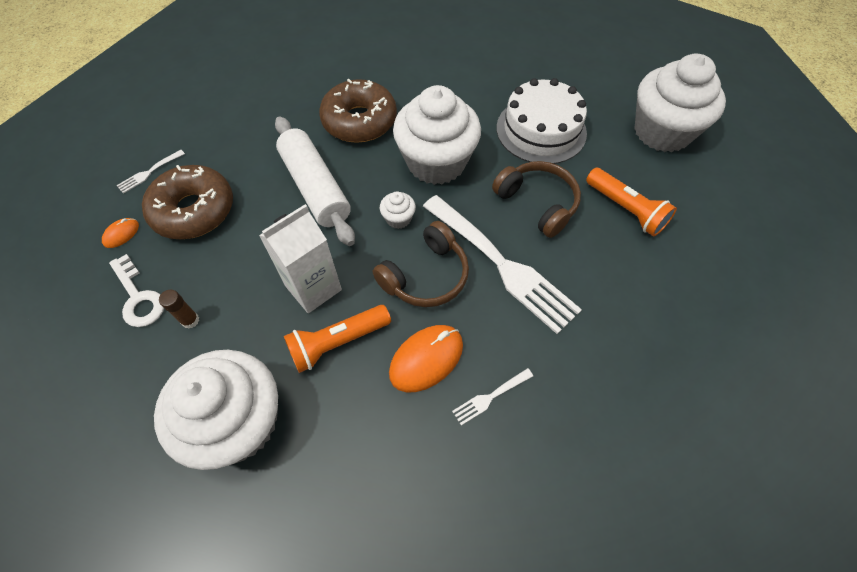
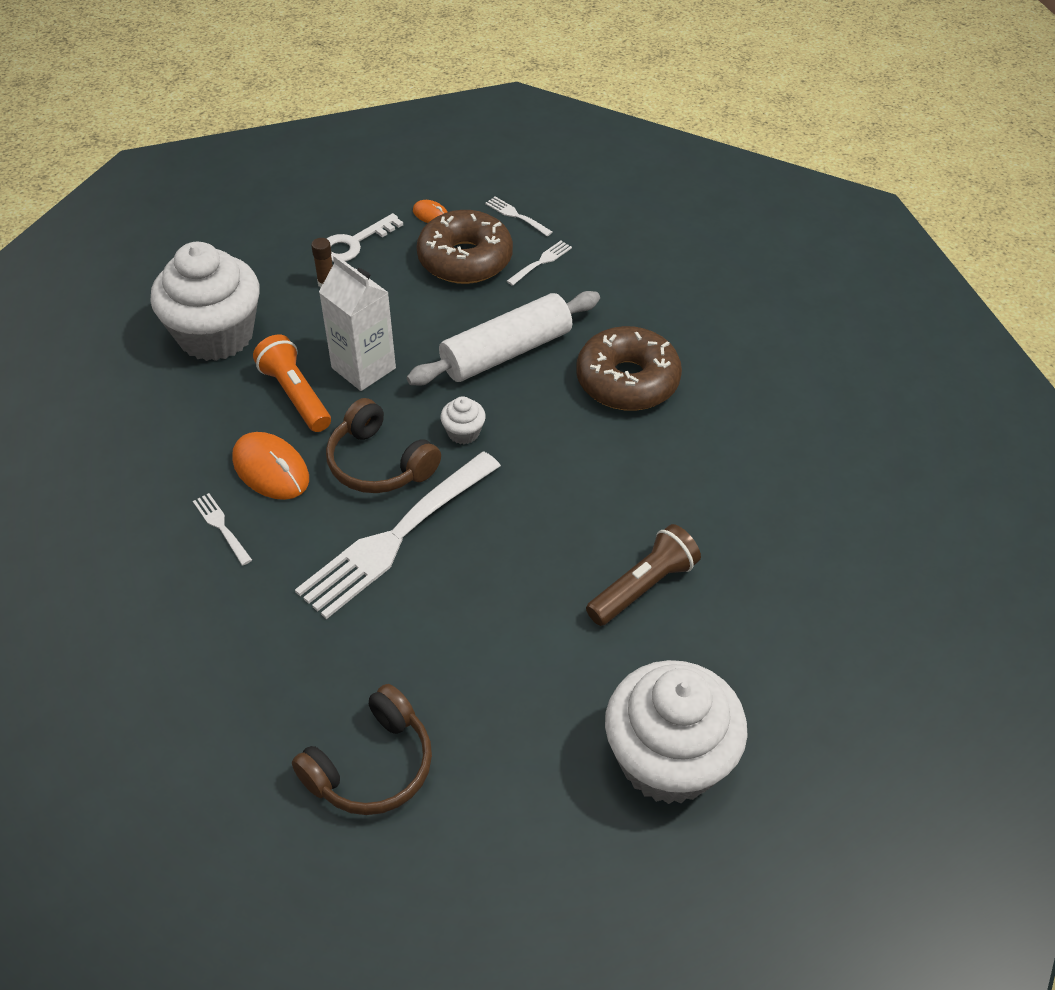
camera: 85 degrees right, 10 degrees down
white cupcake [393,85,481,185] -> none
brown headphones [492,161,581,238] -> brown headphones moved to [292,684,432,815]
white cake [496,78,587,164] -> brown flashlight [586,524,701,626]
orange flashlight [586,168,677,237] -> none
none -> white fork [507,241,572,286]

